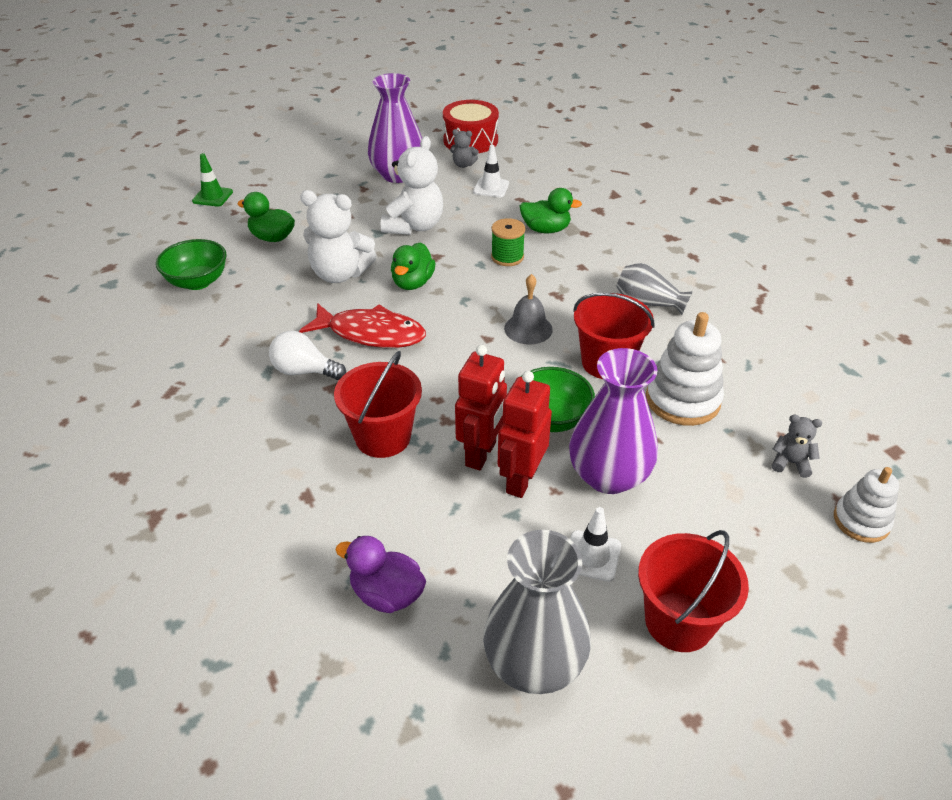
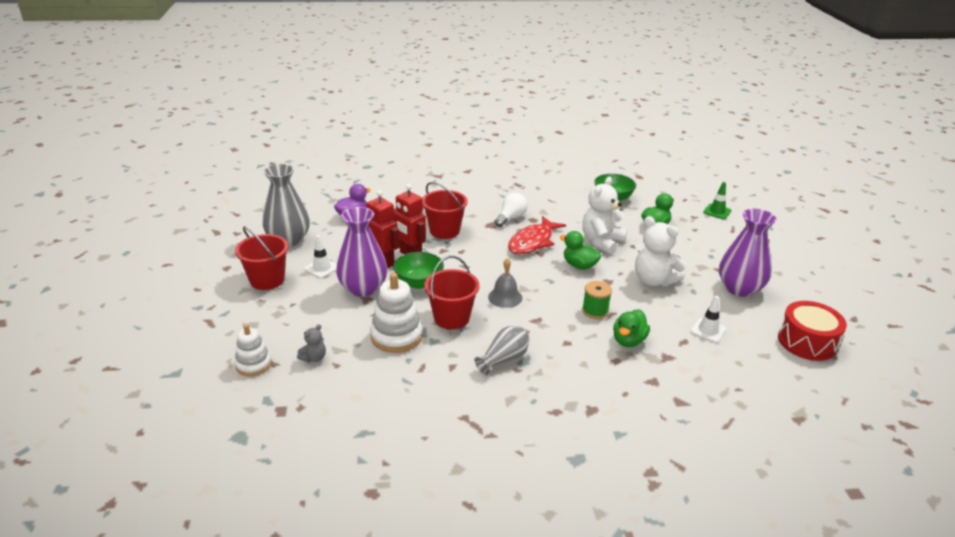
camera: 110 degrees right, 10 degrees down
grey teddy bear [450,129,479,168] -> none

